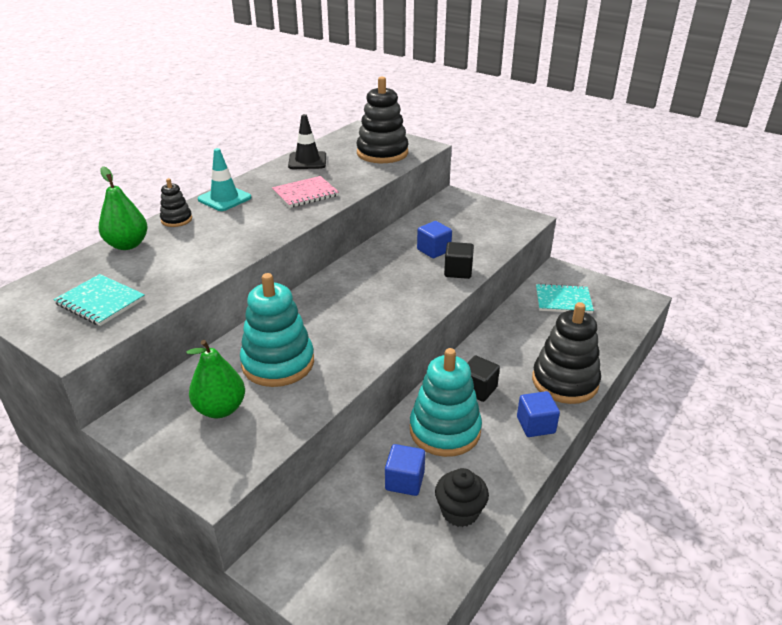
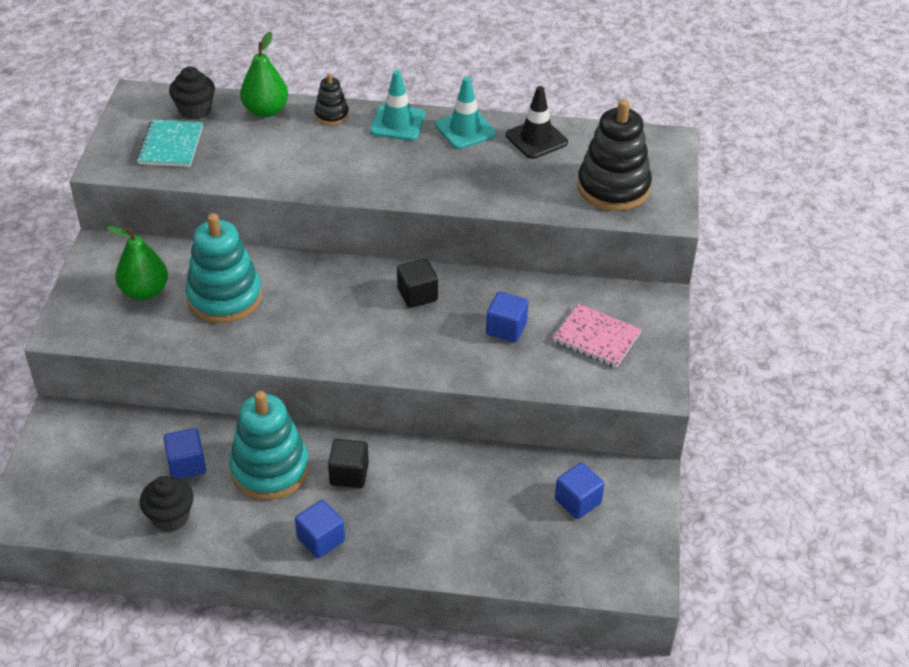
camera: 60 degrees right, 10 degrees up
pink notebook [272,176,339,208] -> pink notebook moved to [553,304,642,368]
black cube [444,242,474,279] -> black cube moved to [397,258,438,308]
black stacking toy [532,302,601,404] -> none
turquoise notebook [536,283,594,314] -> blue cube [555,462,605,519]
none -> black cupcake [169,67,215,120]
none -> turquoise traffic cone [435,77,496,149]

